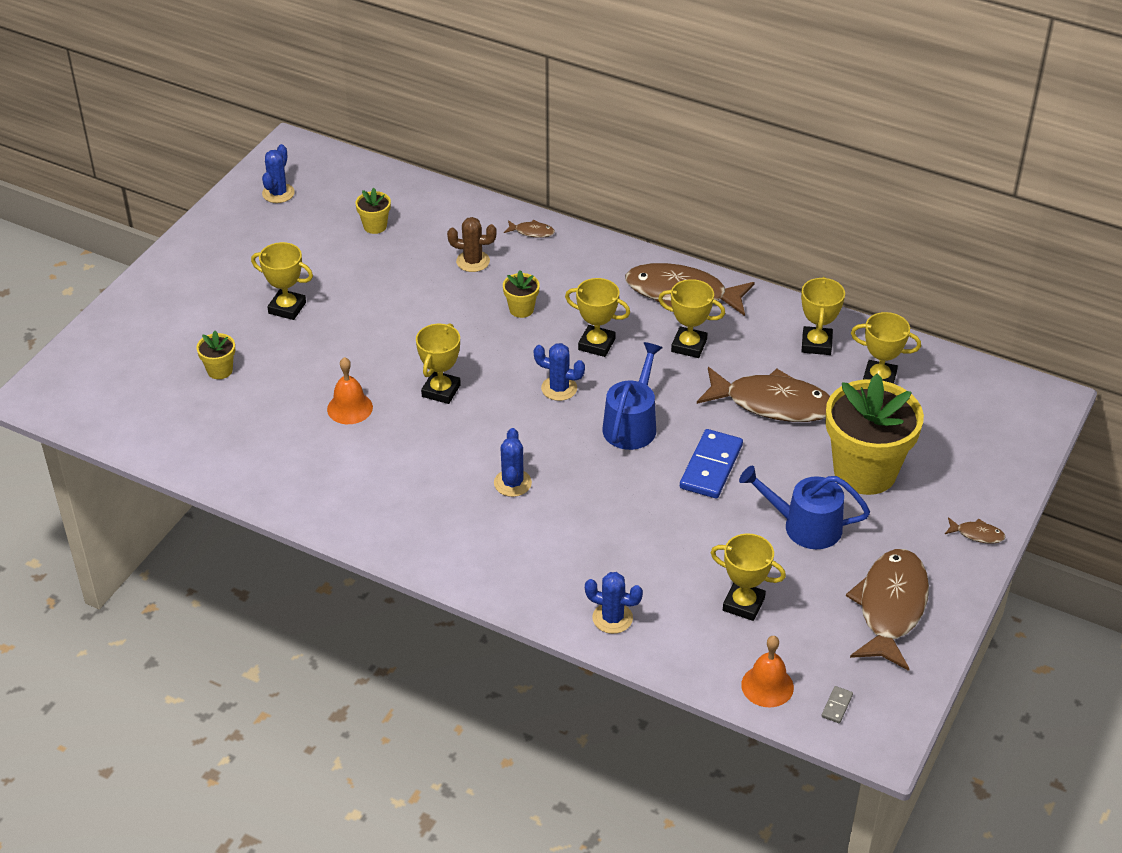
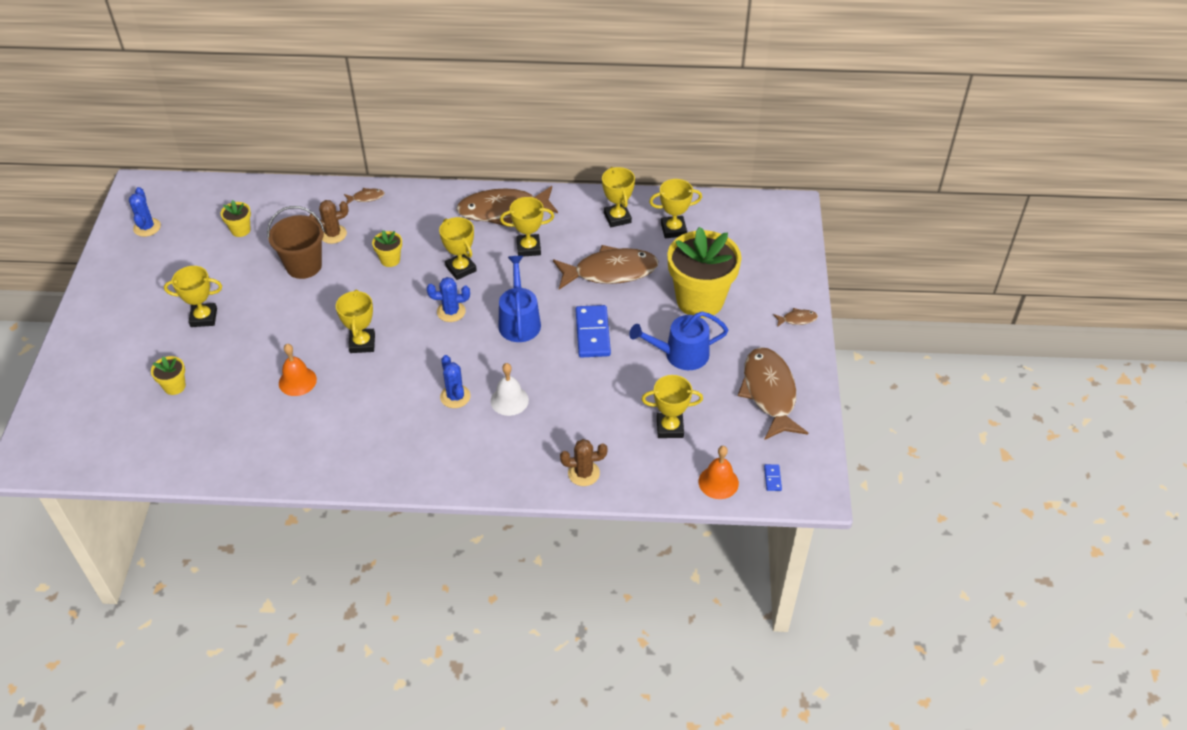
camera: 25 degrees left, 5 degrees up
yellow trophy [565,278,630,357] -> yellow trophy turned 60 degrees clockwise [439,217,477,280]
blue cactus [585,572,643,634] -> brown cactus [560,439,607,486]
grey domino [821,686,853,723] -> blue domino [764,464,782,491]
none -> brown bucket [267,206,325,279]
none -> white bell [491,363,529,416]

